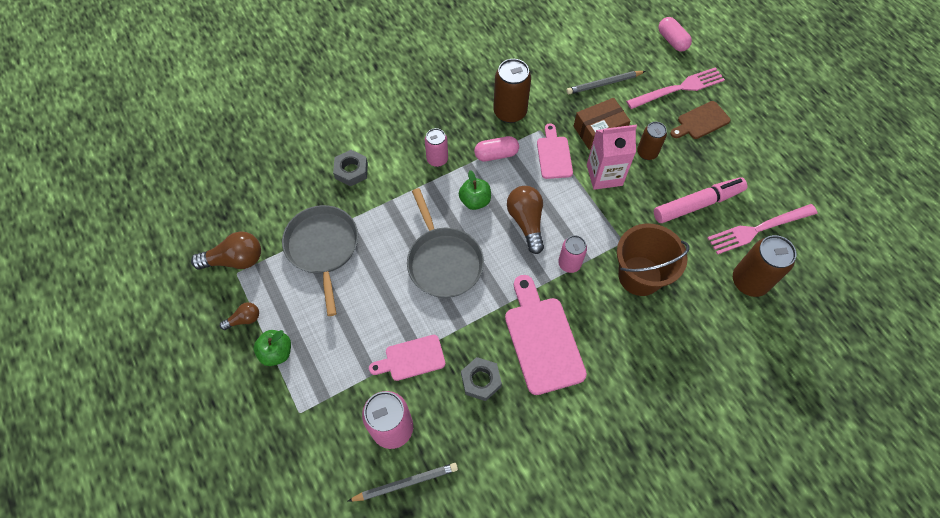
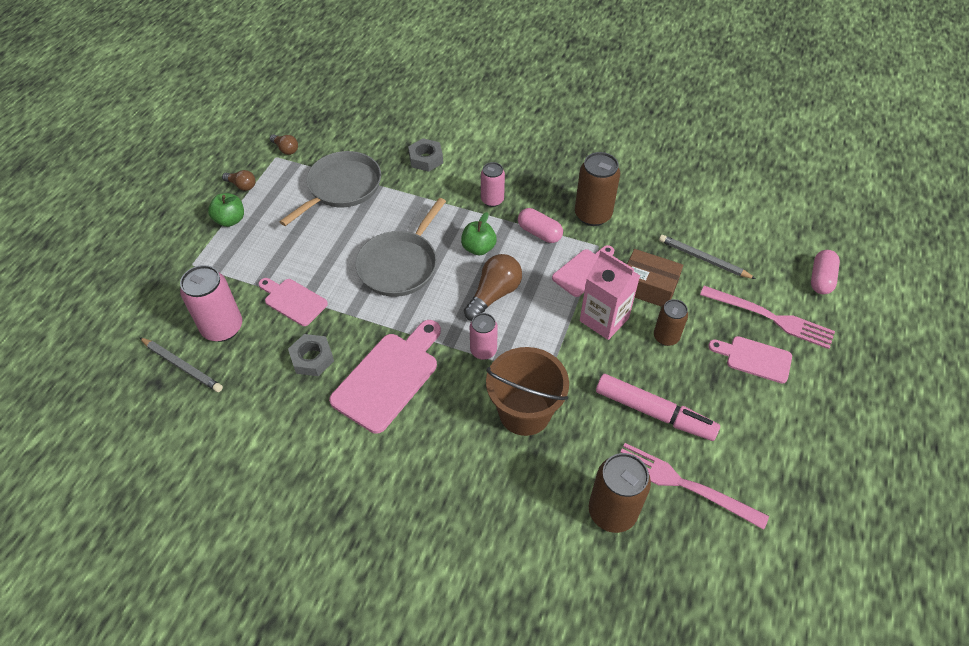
camera: 50 degrees right, 10 degrees down
brown light bulb [191,231,261,270] -> brown light bulb [270,134,298,155], size x0.56
brown cutting board [670,101,731,139] -> pink cutting board [708,336,792,384]

